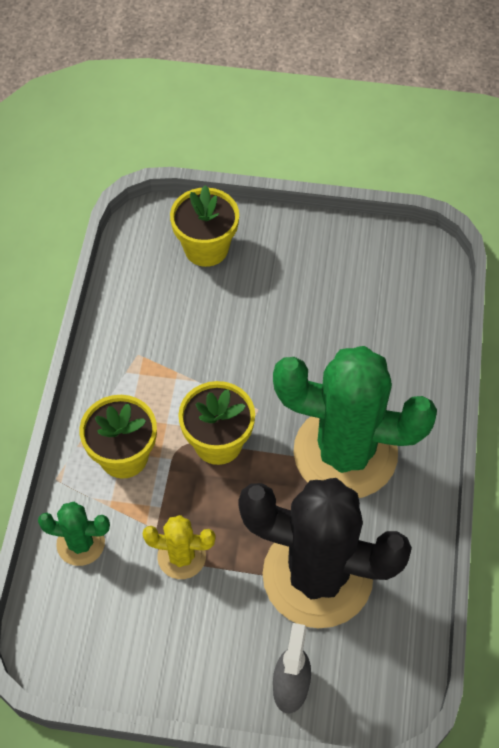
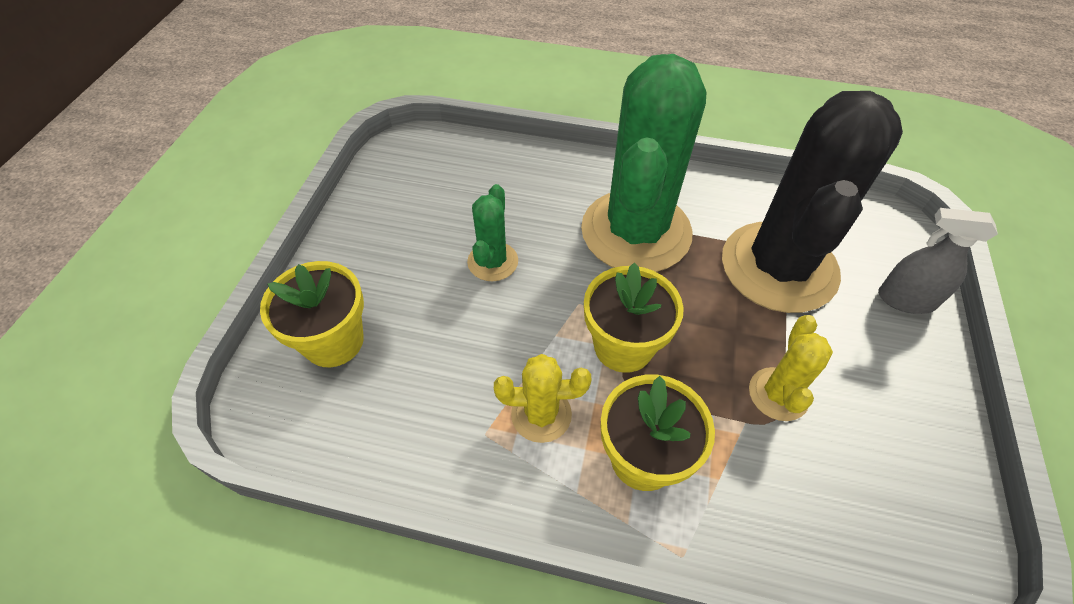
camera: 85 degrees left, 5 degrees down
green cactus [38,502,110,566] -> green cactus moved to [467,184,518,281]
none -> yellow cactus [494,354,592,443]

